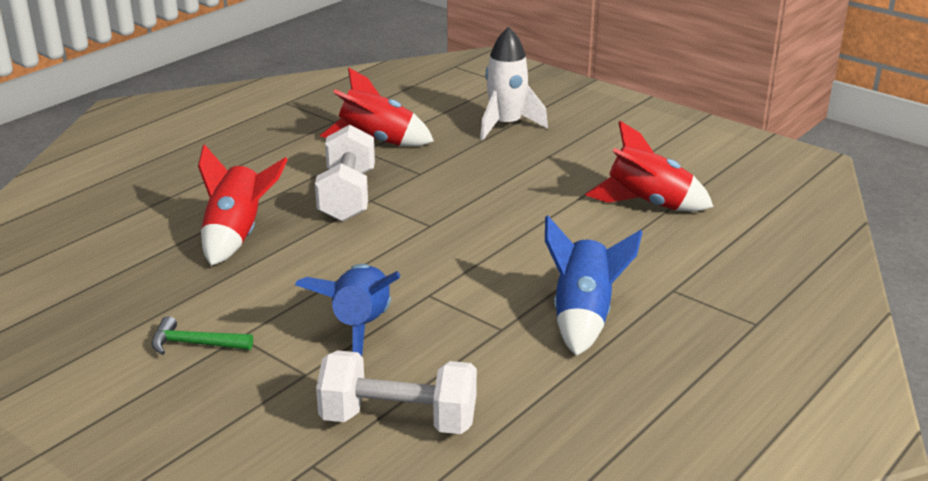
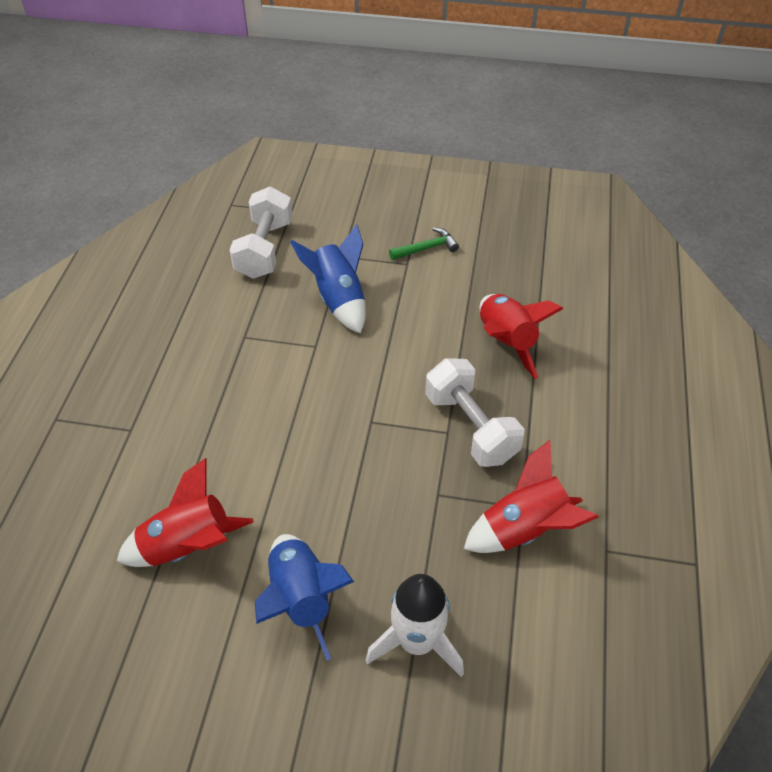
camera: 150 degrees right, 20 degrees up
white dumbbell [316,350,477,434] -> white dumbbell turned 60 degrees counterclockwise [229,187,293,279]
blue rocket [545,215,643,356] -> blue rocket moved to [255,534,354,660]

